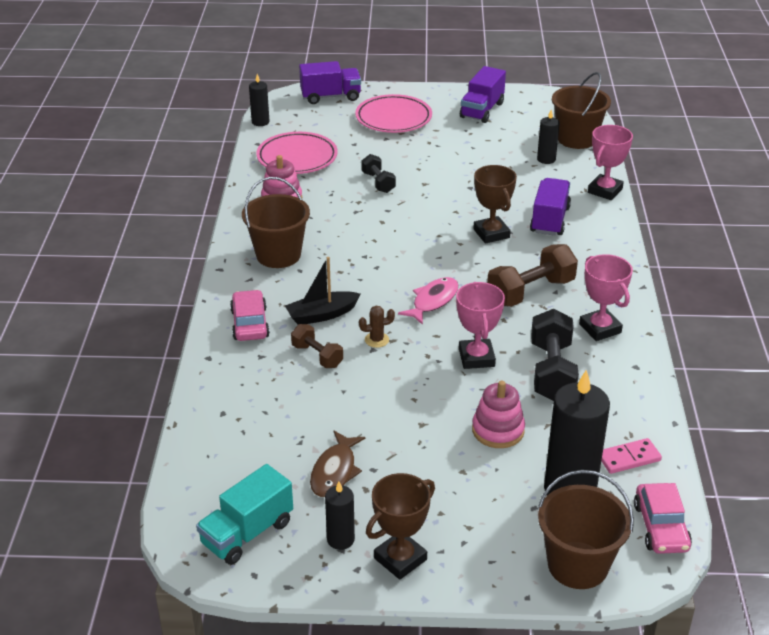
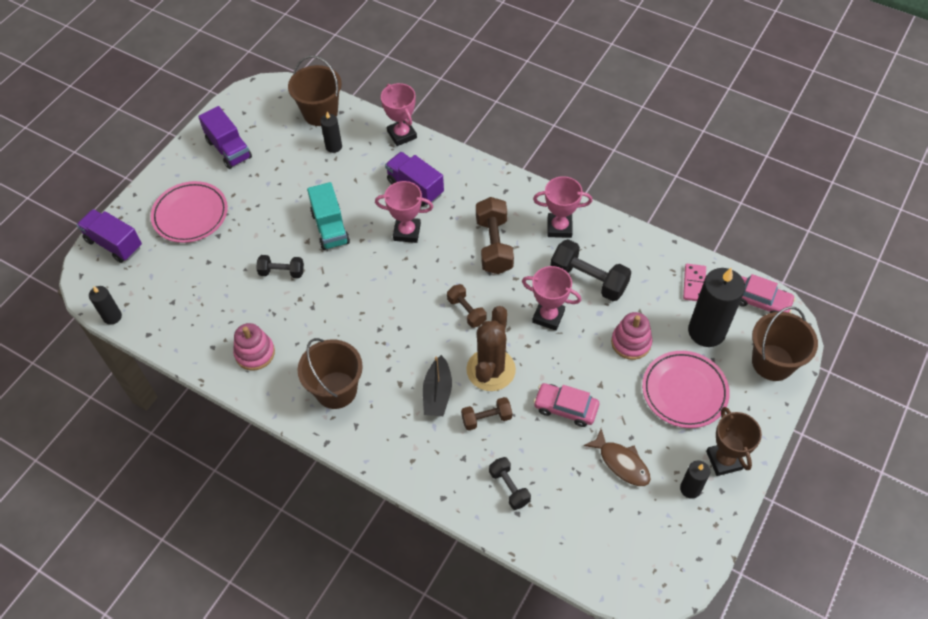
camera: 60 degrees left, 20 degrees up
turquoise truck [196,464,293,565] -> turquoise truck moved to [307,182,350,250]
pink car [230,290,270,341] -> pink car moved to [533,383,599,427]
pink plate [256,132,338,174] -> pink plate moved to [642,351,730,428]
purple truck [299,61,361,104] -> purple truck turned 75 degrees counterclockwise [77,209,142,263]
brown cactus [359,306,395,348] -> brown cactus [466,306,516,391], size x2.35
pink fish [398,277,458,325] -> brown dumbbell [447,284,487,328]
brown trophy [473,165,517,244] -> pink trophy [375,181,433,243]
none -> black dumbbell [489,457,531,510]

